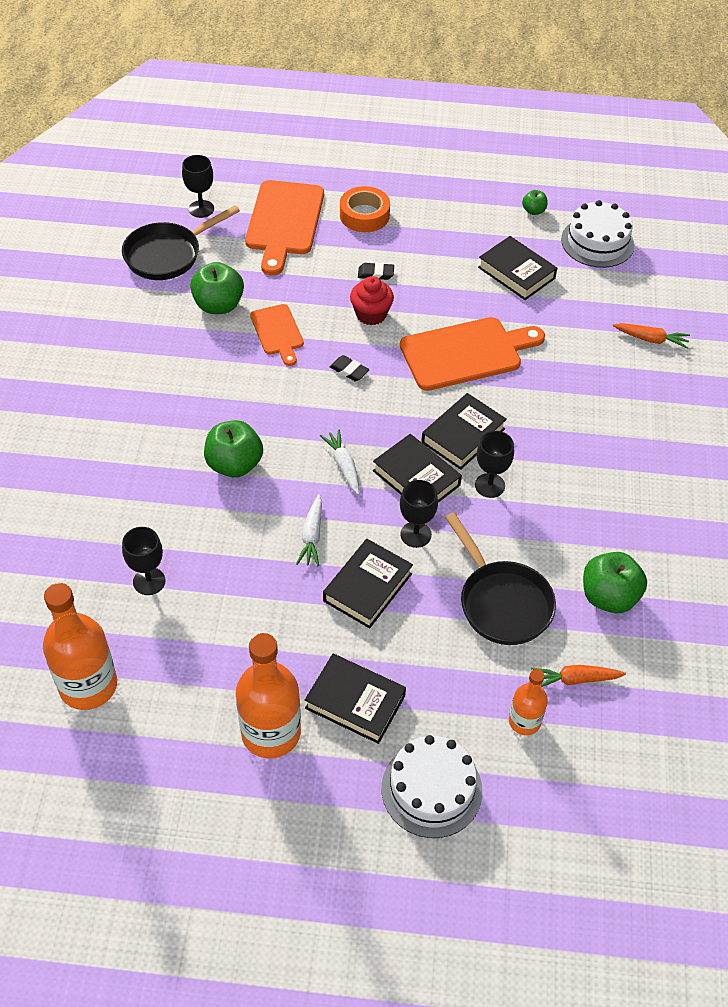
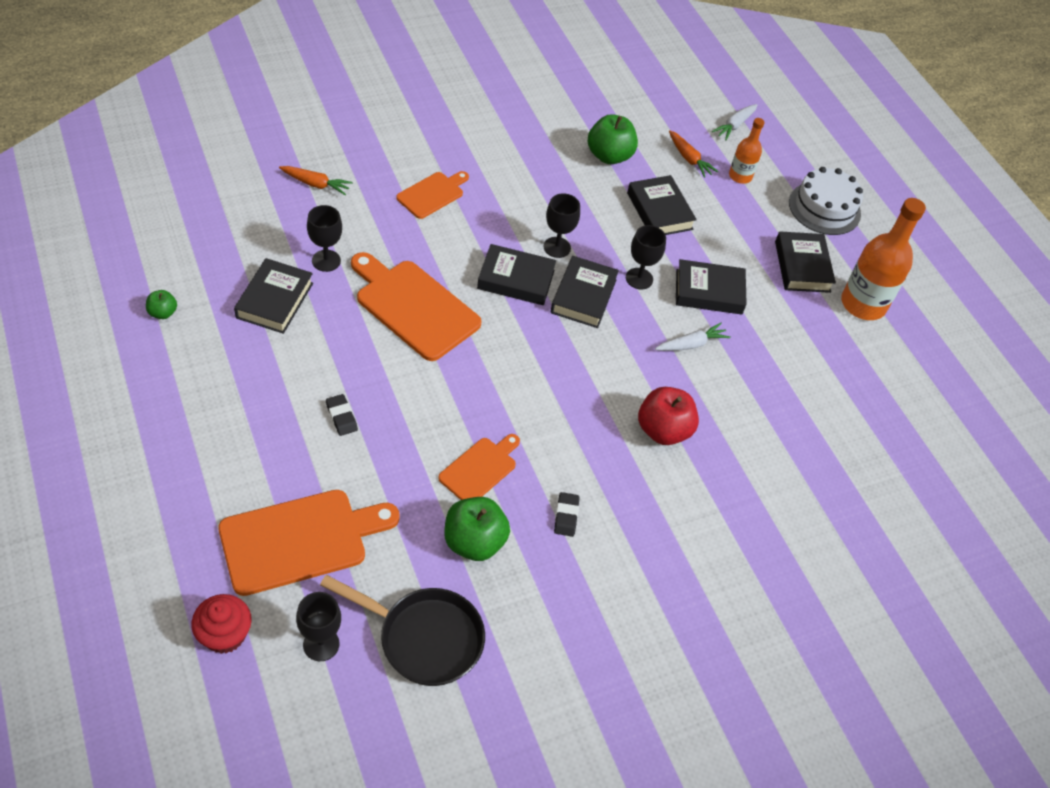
camera: 125 degrees left, 0 degrees up
orange bottle [43,583,117,710] -> none
black goblet [122,527,166,595] -> black goblet moved to [307,205,342,272]
green apple [204,420,263,478] -> red apple [638,387,699,445]
white carrot [320,429,359,495] -> white carrot moved to [712,104,757,140]
black eraser [330,355,369,382] -> black eraser moved to [554,492,580,537]
orange tape [340,186,390,232] -> none
red cupcake [350,276,394,325] -> red cupcake moved to [191,594,252,654]
black pan [445,513,556,645] -> black book [627,175,697,235]
white cake [561,200,634,268] -> none
orange carrot [613,323,690,348] -> orange carrot turned 120 degrees clockwise [279,166,352,195]
none -> orange cutting board [396,171,469,219]

